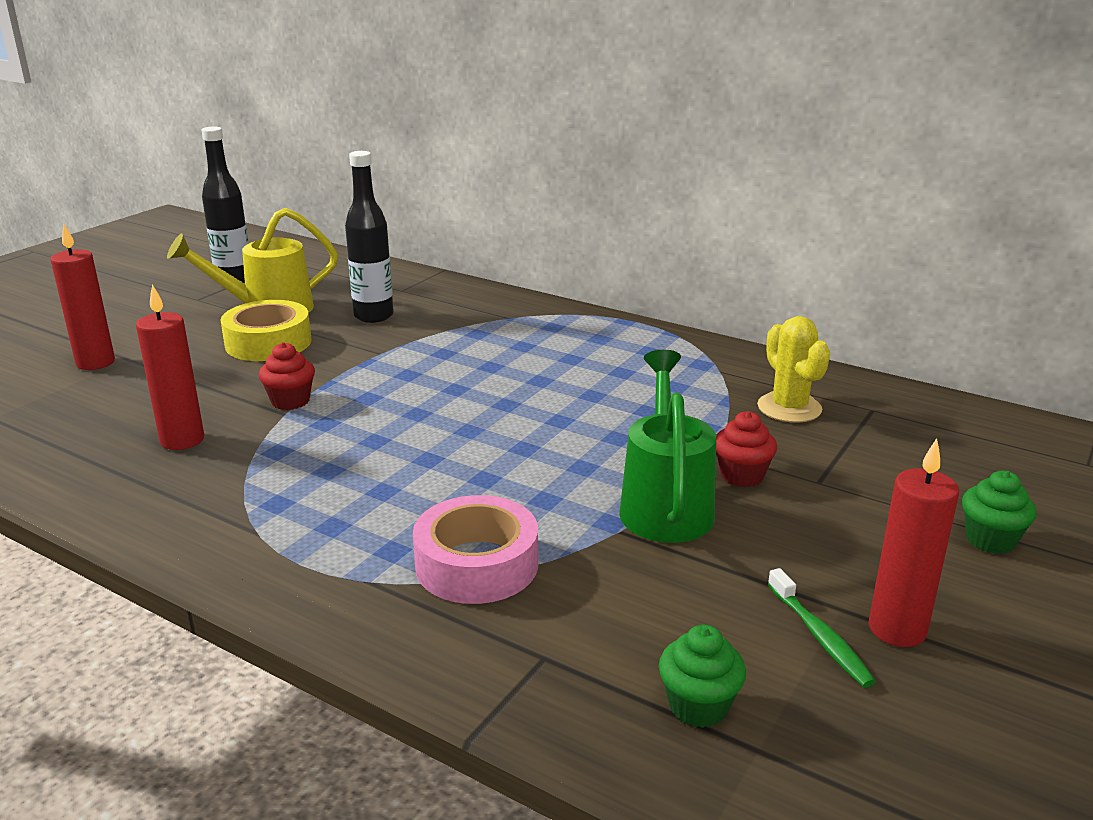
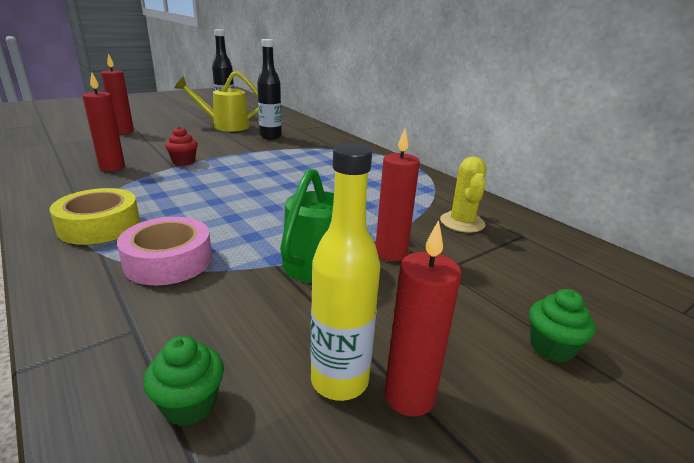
camera: 20 degrees right, 0 degrees up
yellow tape [220,300,311,361] -> yellow tape moved to [50,188,140,245]
red cupcake [716,411,777,487] -> red candle [376,129,420,261]
green toothbrush [768,568,876,688] -> yellow bottle [310,143,380,401]

